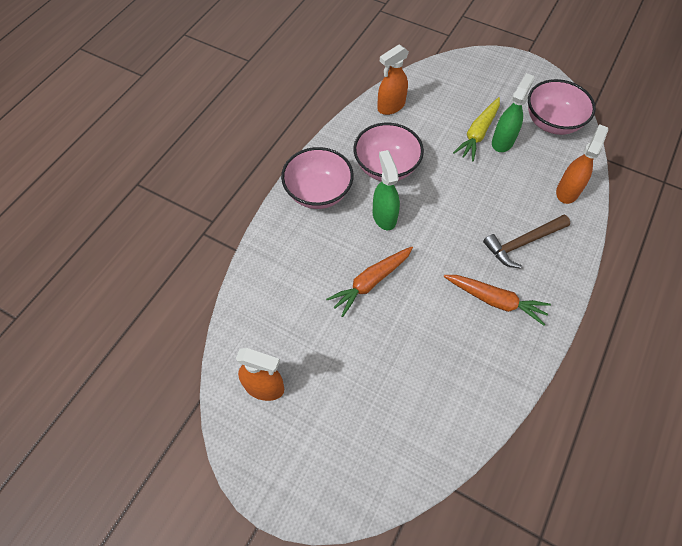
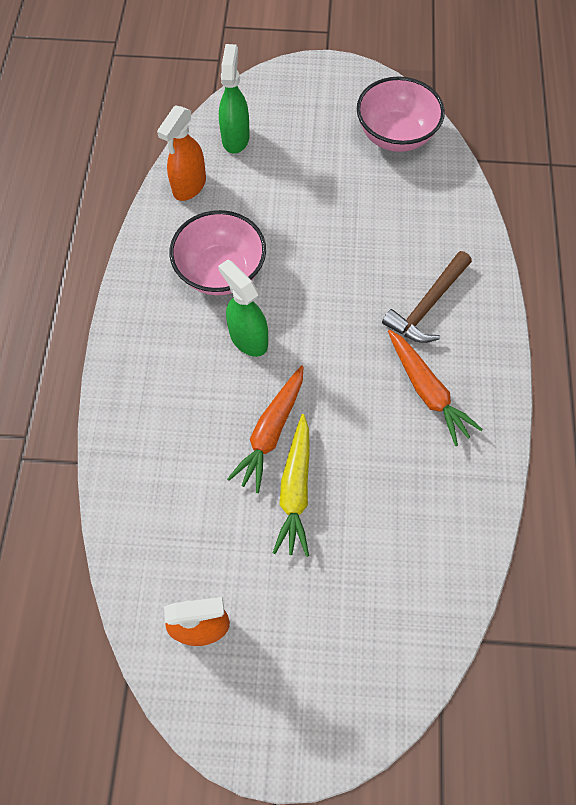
camera: 25 degrees left, 5 degrees up
pink bowl [281,147,354,209] -> none
orange carrot [444,275,551,326] -> orange carrot turned 60 degrees clockwise [388,330,483,446]
yellow carrot [453,97,500,162] -> yellow carrot moved to [273,414,309,557]
green spray bottle [492,73,535,152] -> green spray bottle moved to [219,44,250,153]
orange spray bottle [556,124,608,204] -> none

